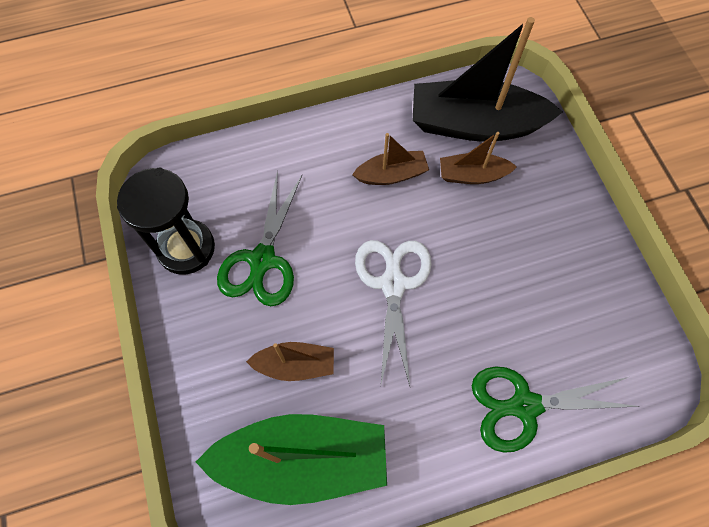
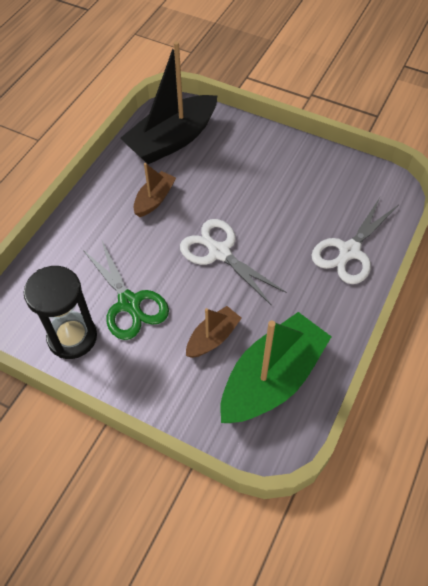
camera: 45 degrees left, 10 degrees down
brown boat [440,132,517,184] -> none
green scissors [472,366,640,453] -> white scissors [312,197,398,284]

